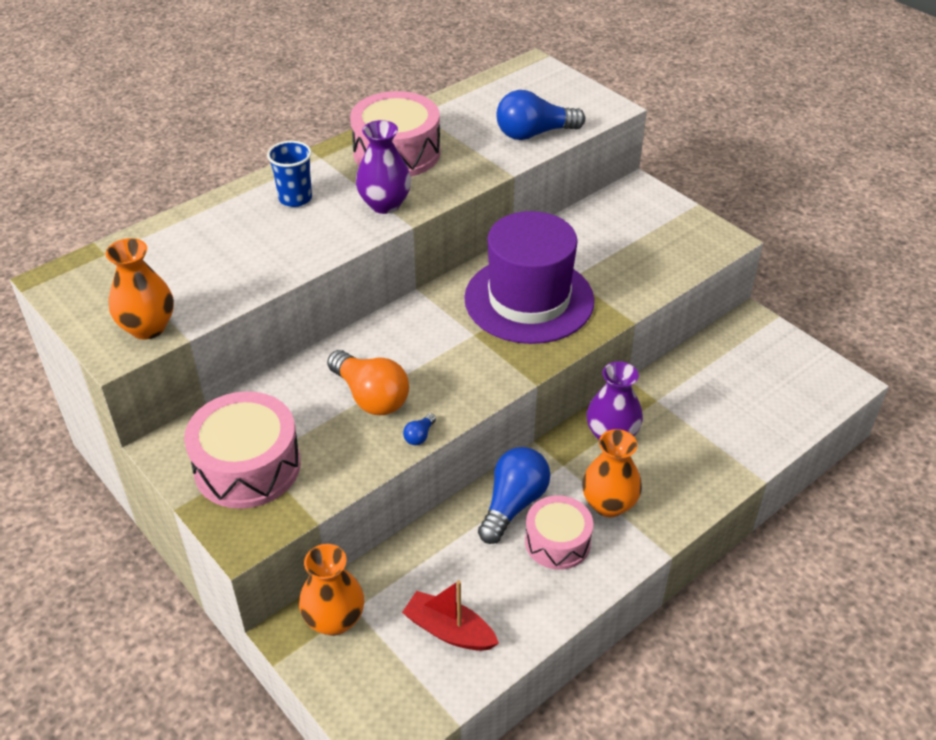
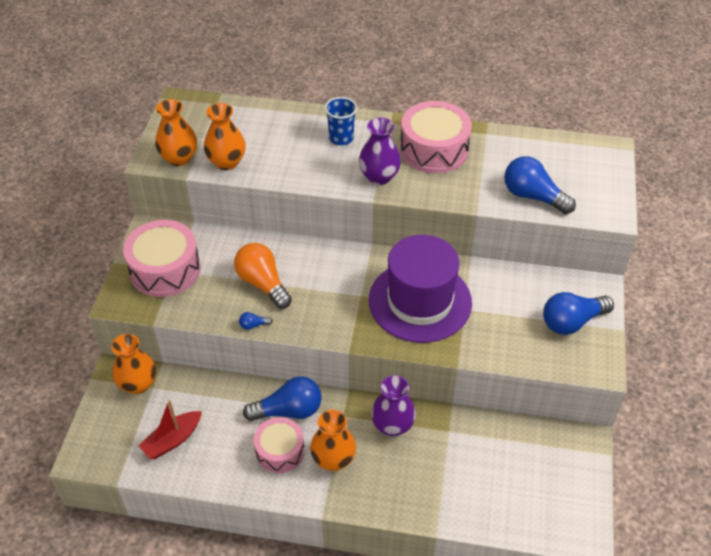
camera: 50 degrees right, 5 degrees up
orange light bulb [327,350,409,415] -> orange light bulb turned 135 degrees clockwise [234,243,292,309]
red boat [402,580,499,651] -> red boat turned 120 degrees counterclockwise [138,400,202,459]
none -> orange vase [204,103,246,170]
none -> blue light bulb [543,292,614,335]

